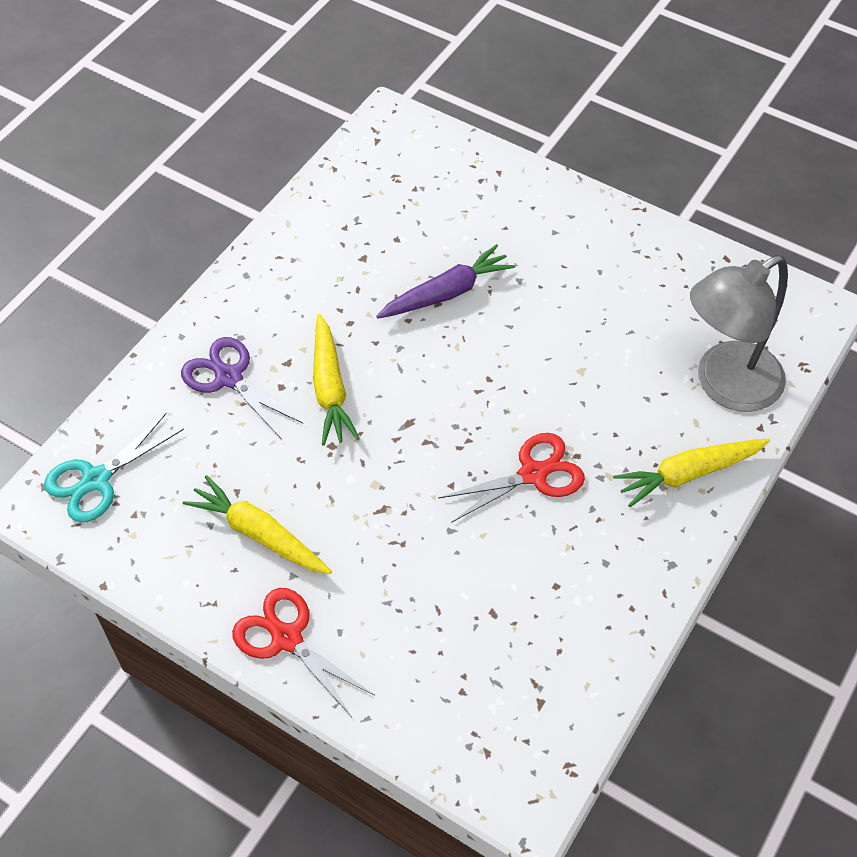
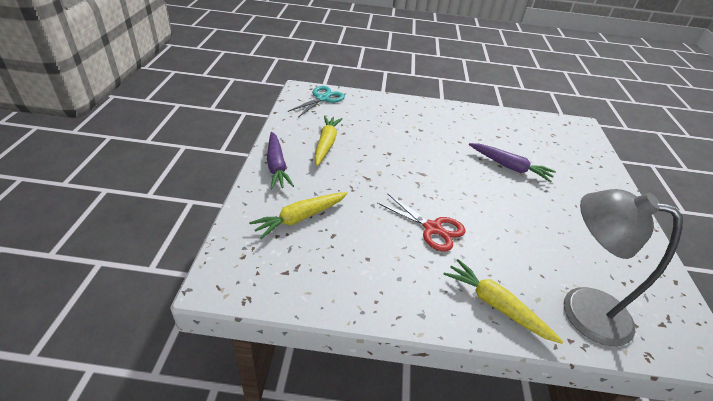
camera: 60 degrees right, 15 degrees down
turquoise scissors [44,413,184,522] -> turquoise scissors turned 105 degrees clockwise [287,86,345,117]
purple scissors [181,337,303,438] -> none
red scissors [232,588,375,717] -> purple carrot [267,132,294,189]
yellow carrot [313,314,360,445] -> yellow carrot moved to [249,192,348,239]

